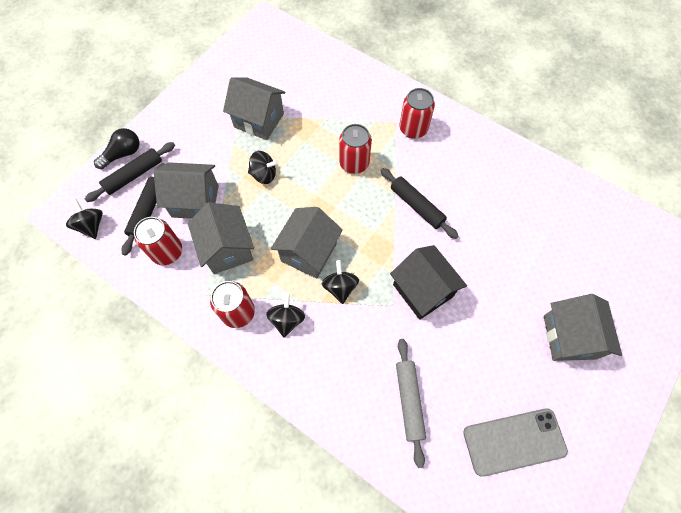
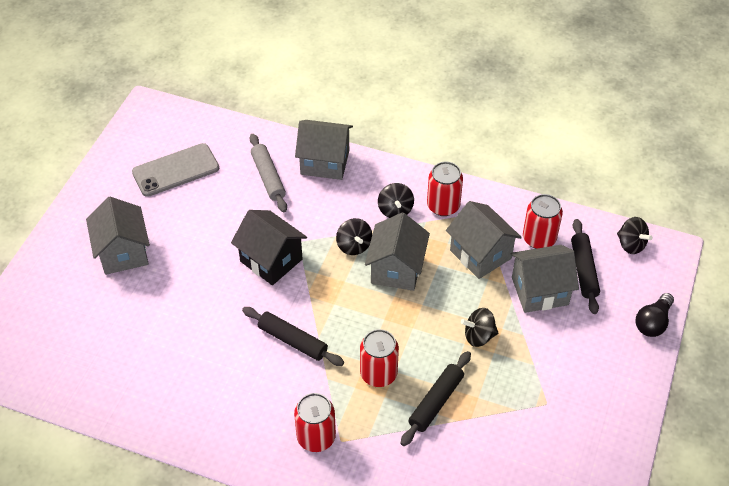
camera: 165 degrees right, 15 degrees down
black rolling pin [85,142,175,202] -> black rolling pin moved to [401,351,471,446]
grey house [223,77,285,140] -> grey house moved to [295,120,353,180]

